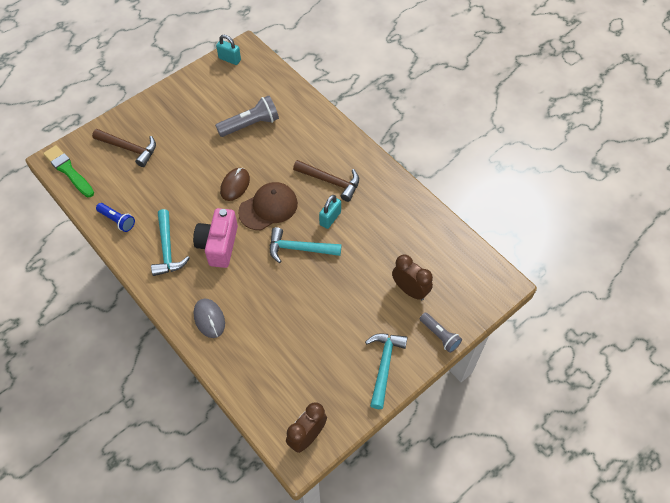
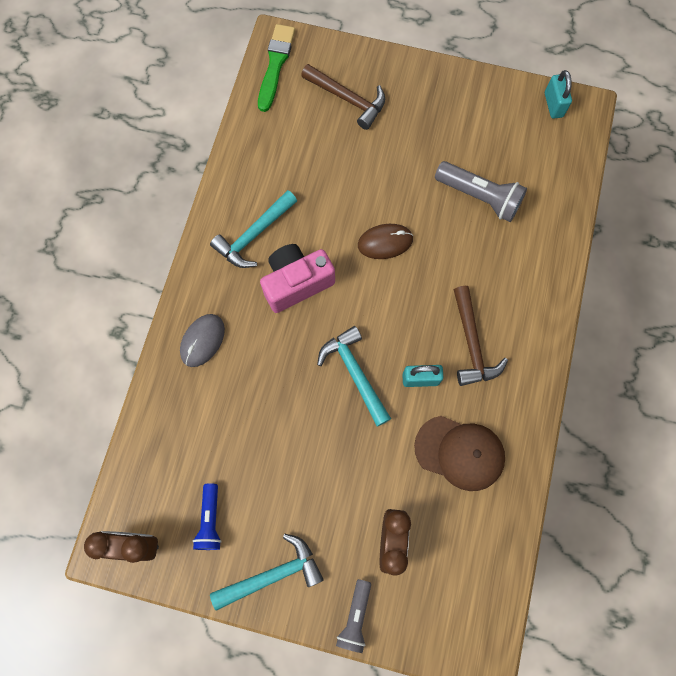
camera: 55 degrees right, 15 degrees up
brown hammer [92,129,156,167] -> brown hammer turned 45 degrees counterclockwise [301,64,385,130]
blue flashlight [96,203,135,232] -> blue flashlight moved to [193,483,222,550]
brown cap [238,182,298,230] -> brown cap moved to [414,416,505,491]

